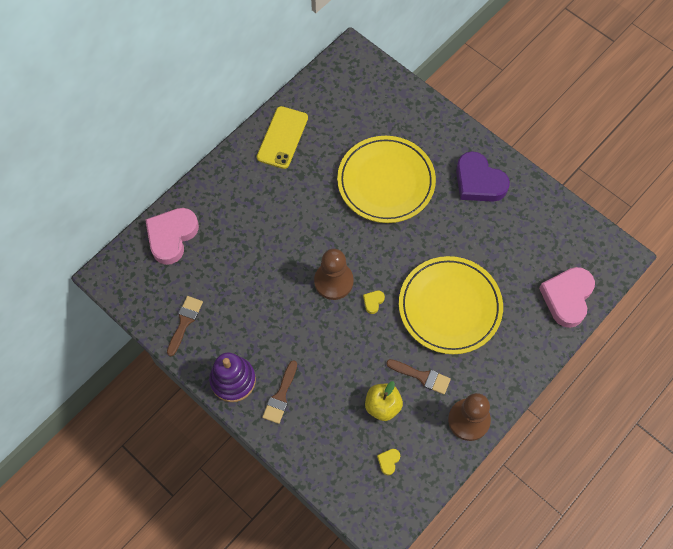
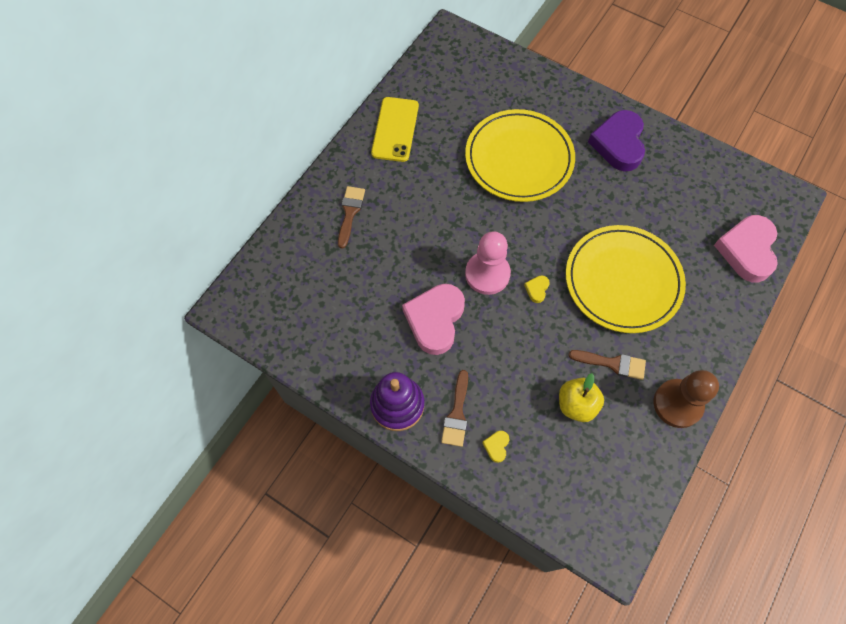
camera: 10 degrees left, 0 degrees up
pink heart [145,208,199,265] -> pink heart moved to [402,284,465,355]
brown brush [167,296,203,356] -> brown brush moved to [338,186,365,248]
brown pawn [314,249,353,300] -> pink pawn [465,231,511,295]
yellow heart [377,449,400,475] -> yellow heart moved to [482,431,509,463]
purple heart [456,151,510,202] -> purple heart turned 60 degrees clockwise [588,110,645,172]

